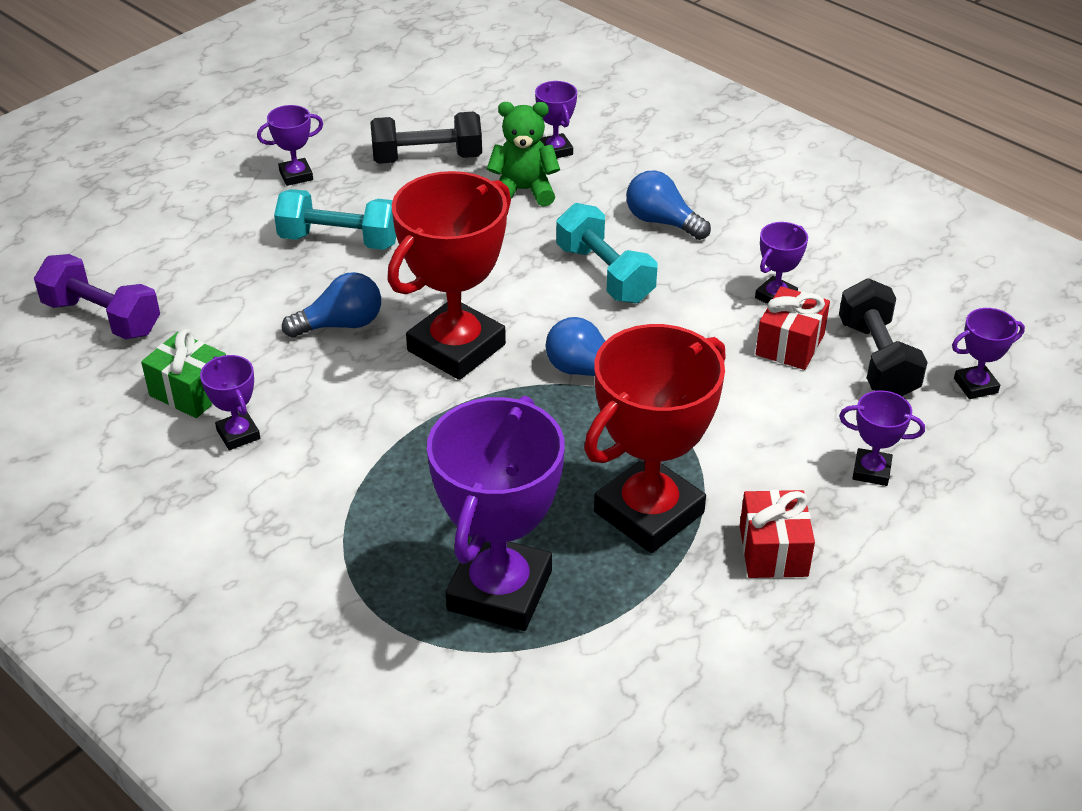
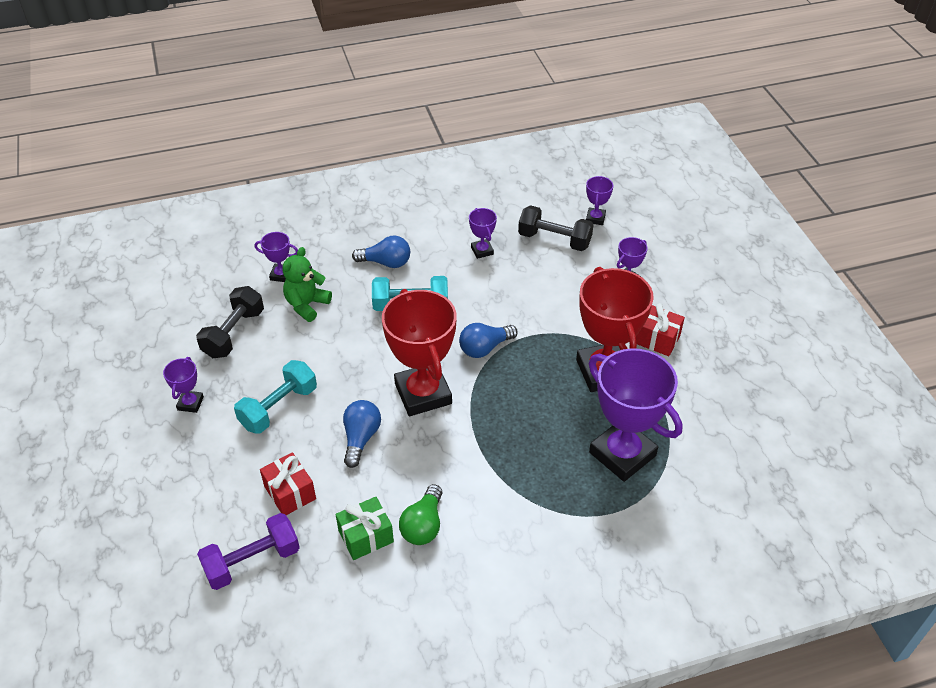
camera: 60 degrees left, 5 degrees up
purple trophy [200,355,260,450] -> green light bulb [399,484,443,545]
blue light bulb [626,171,711,240] -> blue light bulb turned 150 degrees counterclockwise [352,236,410,268]
red gift [756,286,830,370] -> red gift moved to [260,452,316,515]

